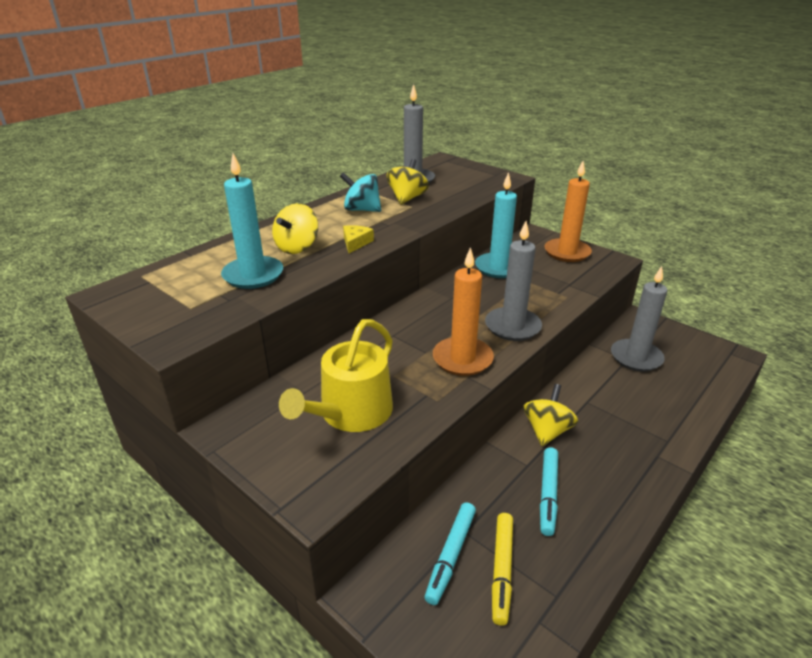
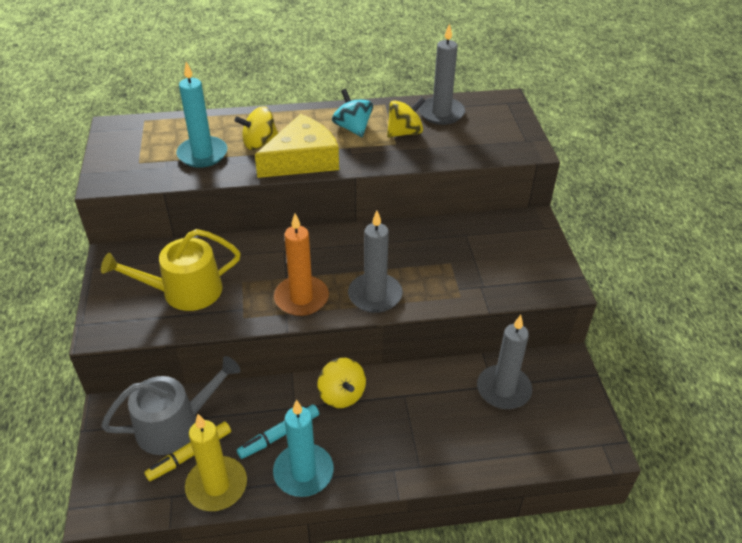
camera: 40 degrees right, 10 degrees up
yellow cheese [343,225,374,253] -> yellow cheese [255,114,339,178], size x2.39
turquoise marker [424,502,476,605] -> grey watering can [101,356,240,455]
turquoise candle [475,172,517,278] -> turquoise candle moved to [273,400,334,497]
yellow spinning top [523,384,578,446] -> yellow spinning top turned 90 degrees clockwise [317,358,366,408]
orange candle [544,161,592,262] -> none
none -> yellow candle [185,414,247,511]

